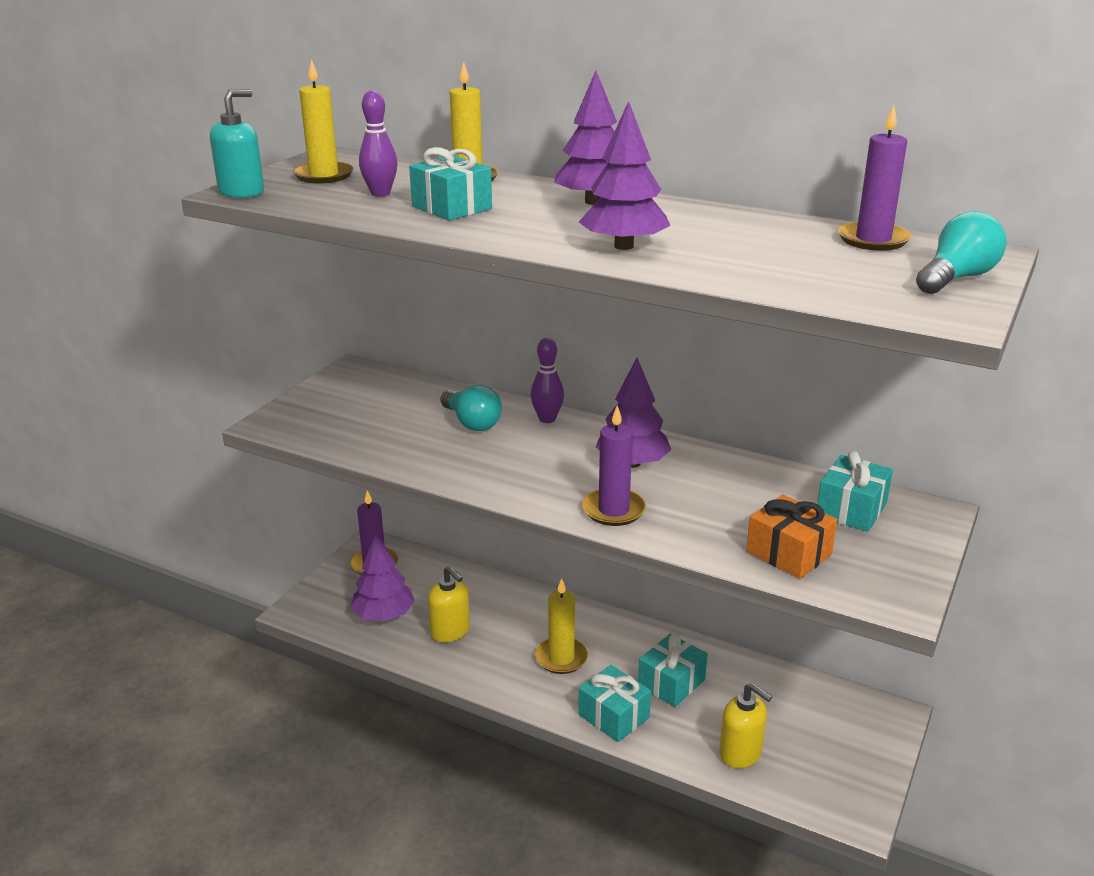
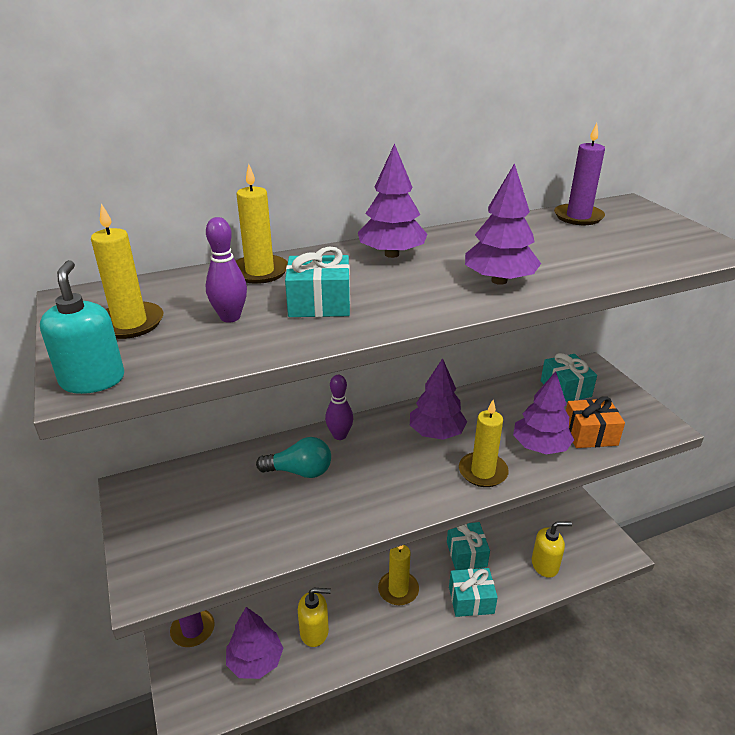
camera: 50 degrees left, 5 degrees up
purple candle [582,405,646,526] -> yellow candle [459,400,509,487]
turquoise light bulb [916,211,1007,294] -> none
none -> purple tree [513,371,574,455]

